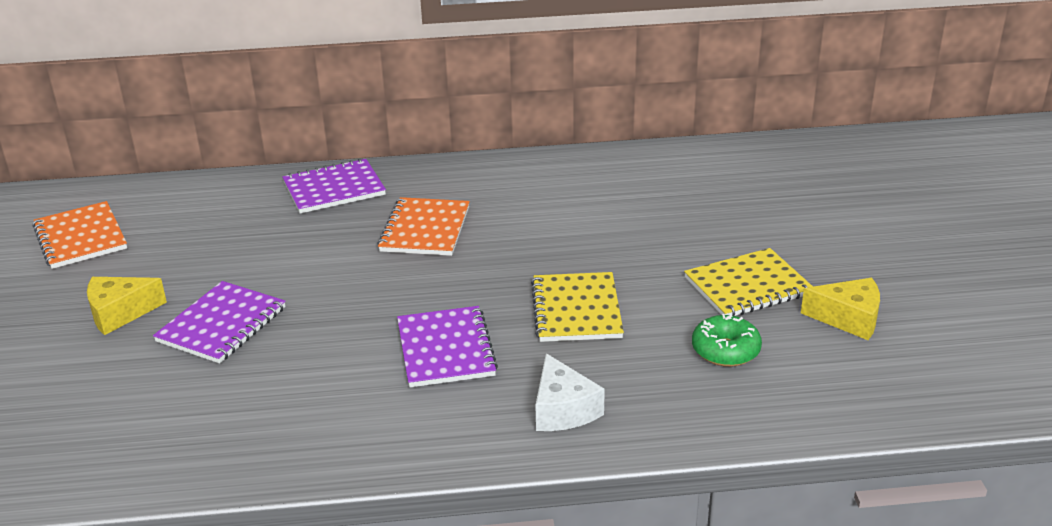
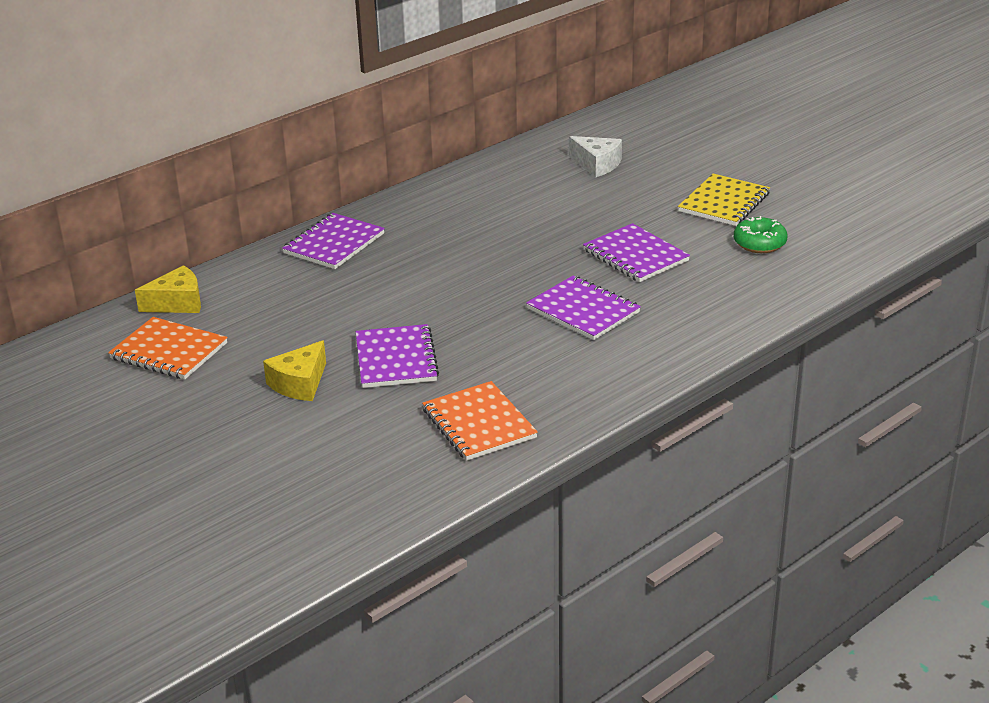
camera: 35 degrees left, 0 degrees up
orange notebook [377,197,470,256] -> orange notebook moved to [422,381,538,461]
yellow notebook [531,272,624,342] -> purple notebook [583,223,690,282]
white cheese [535,353,605,431] -> white cheese moved to [569,136,622,177]
yellow cheese [801,278,880,340] -> yellow cheese moved to [135,265,201,313]

